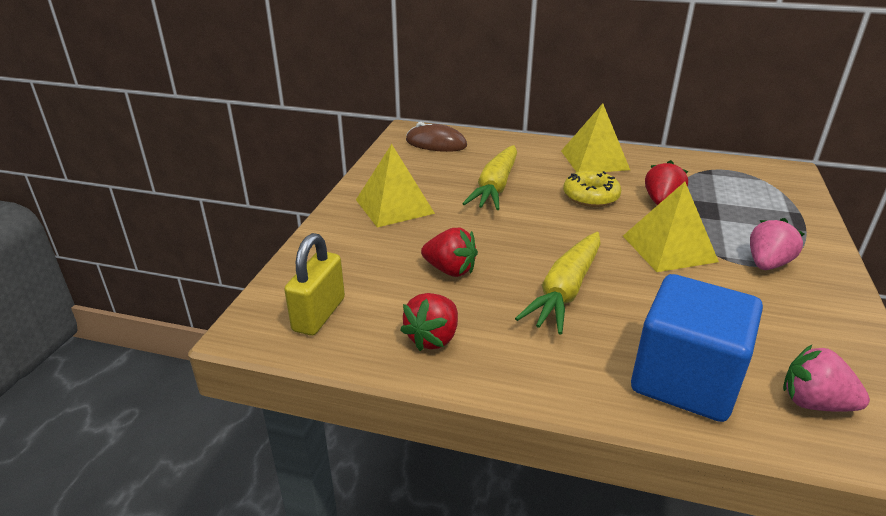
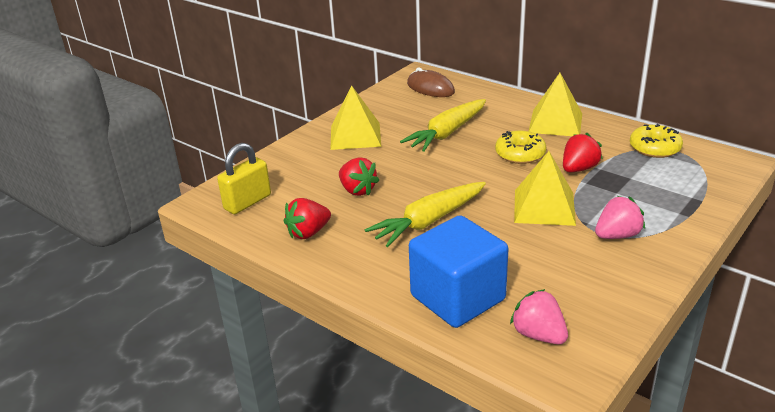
camera: 25 degrees right, 0 degrees up
none -> yellow donut [630,124,683,158]

